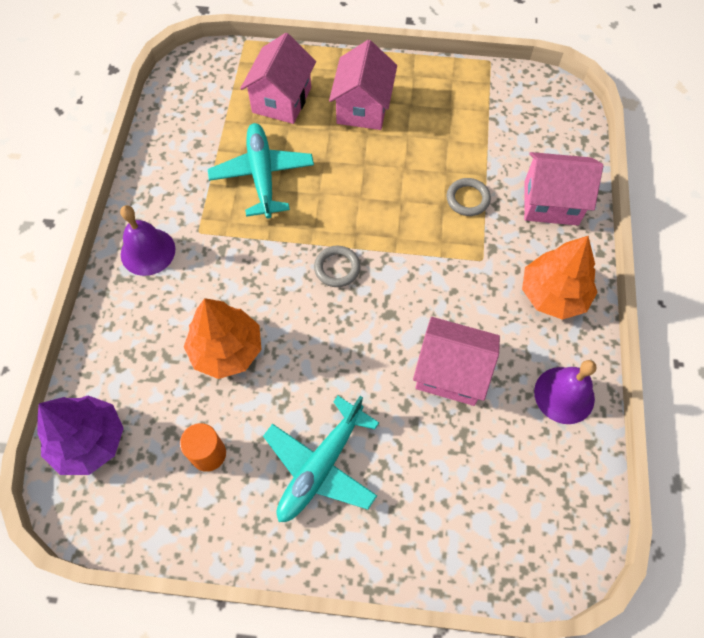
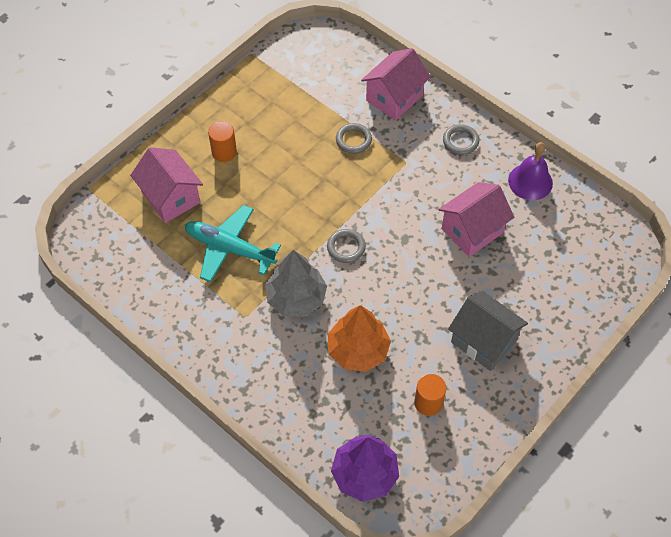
camera: 55 degrees left, 5 degrees down
purple bell [120,205,176,276] -> none
turquoise plane [263,396,379,522] -> grey house [448,291,528,371]
pink house [329,40,397,130] -> orange cylinder [208,121,237,162]
orange tree [522,236,598,320] -> grey ring [443,124,479,155]
none -> grey tree [265,250,327,317]

